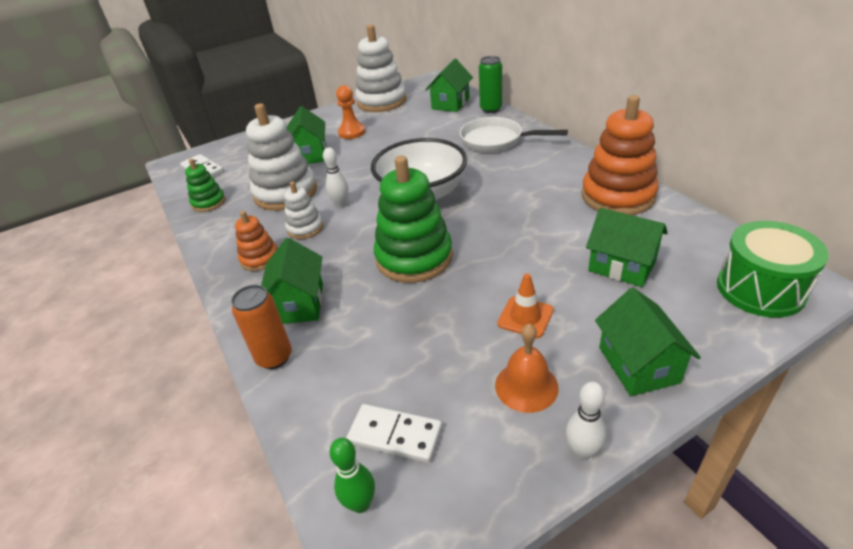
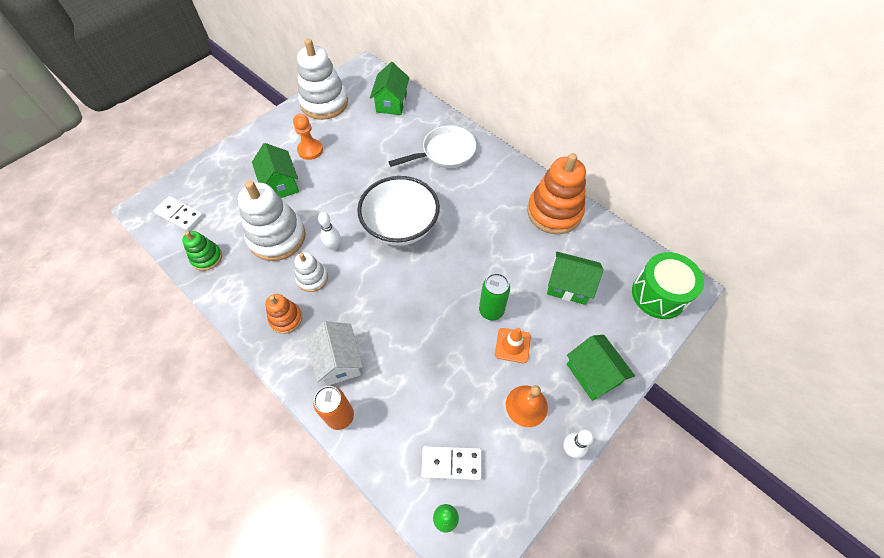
camera: 20 degrees left, 20 degrees up
green house [261,238,323,324] -> white house [307,321,363,386]
green stacking toy [374,156,453,283] -> none
white pan [460,117,568,153] -> white pan turned 150 degrees clockwise [389,126,476,168]
green can [479,56,502,113] -> green can moved to [479,273,510,320]

